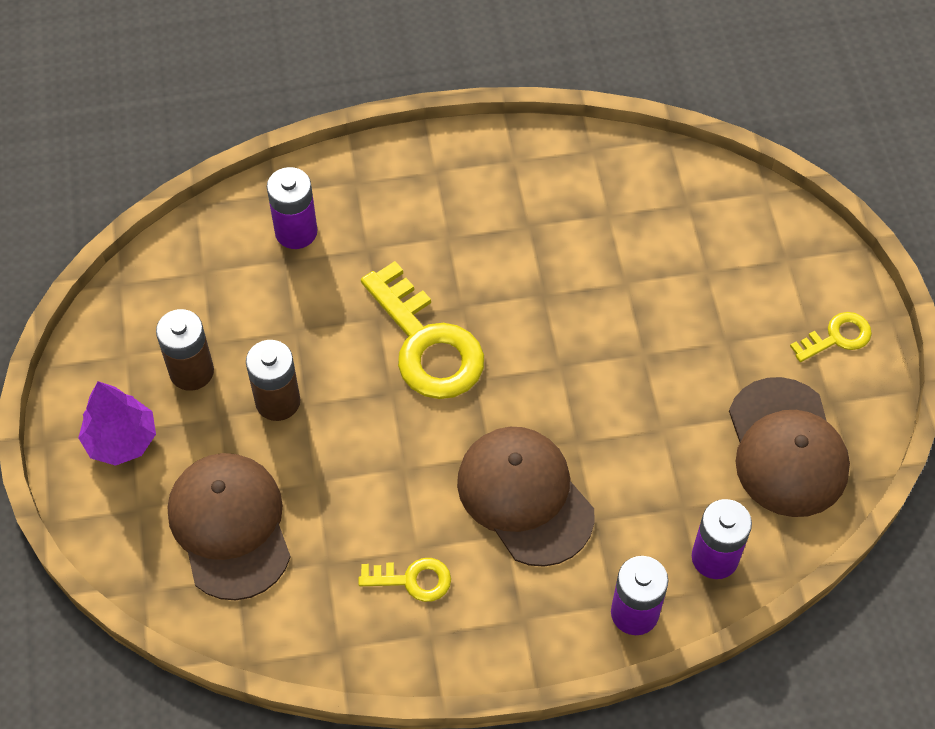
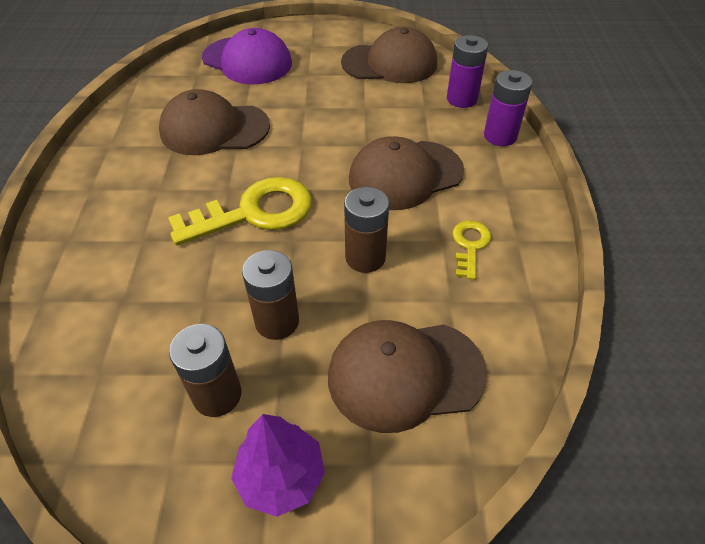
camera: 80 degrees left, 10 degrees down
purple battery [267,167,318,249] -> none
yellow key [790,312,872,362] -> none
none -> brown cap [159,89,270,155]
none -> purple cap [202,28,292,85]
none -> brown battery [344,187,389,273]

